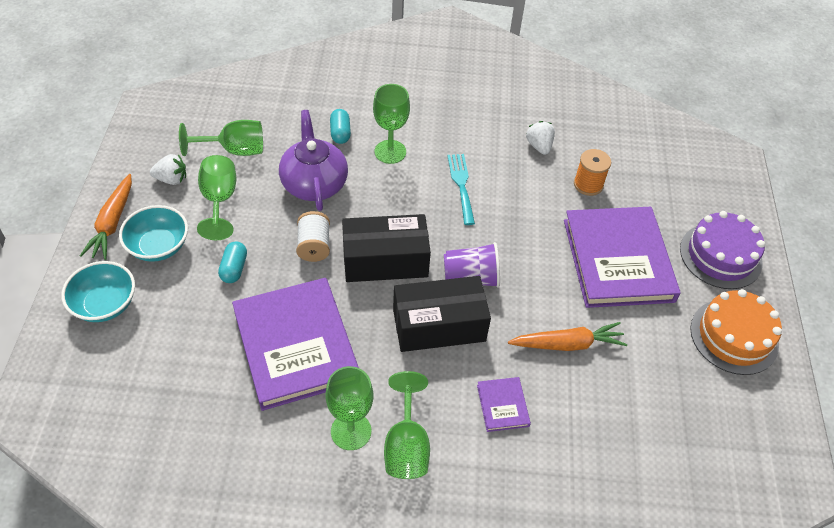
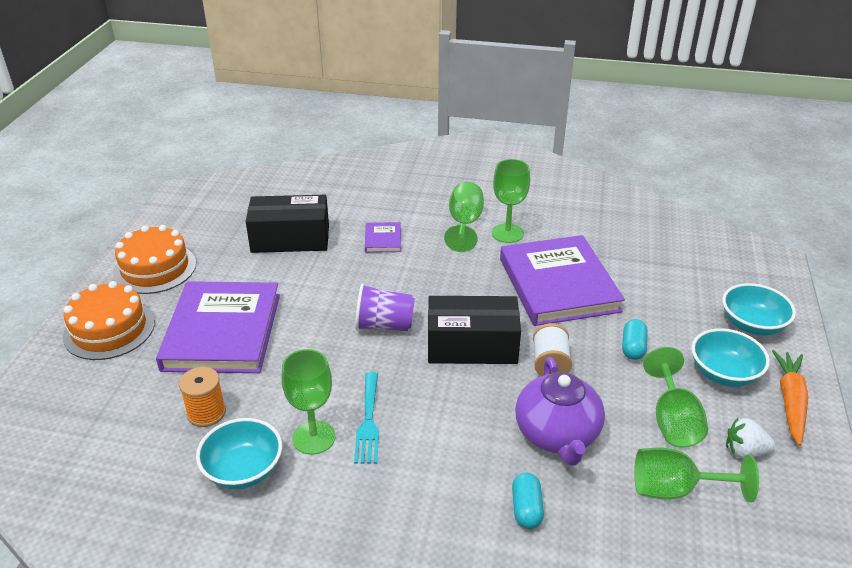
camera: 170 degrees left, 15 degrees down
green goblet [373,84,410,164] -> green goblet moved to [281,349,335,455]
black box [393,276,491,352] -> black box moved to [246,195,329,253]
orange carrot [508,322,627,351] -> none
white strawberry [526,121,555,155] -> turquoise bowl [196,418,282,489]
purple cake [680,211,765,289] -> orange cake [63,281,155,360]

